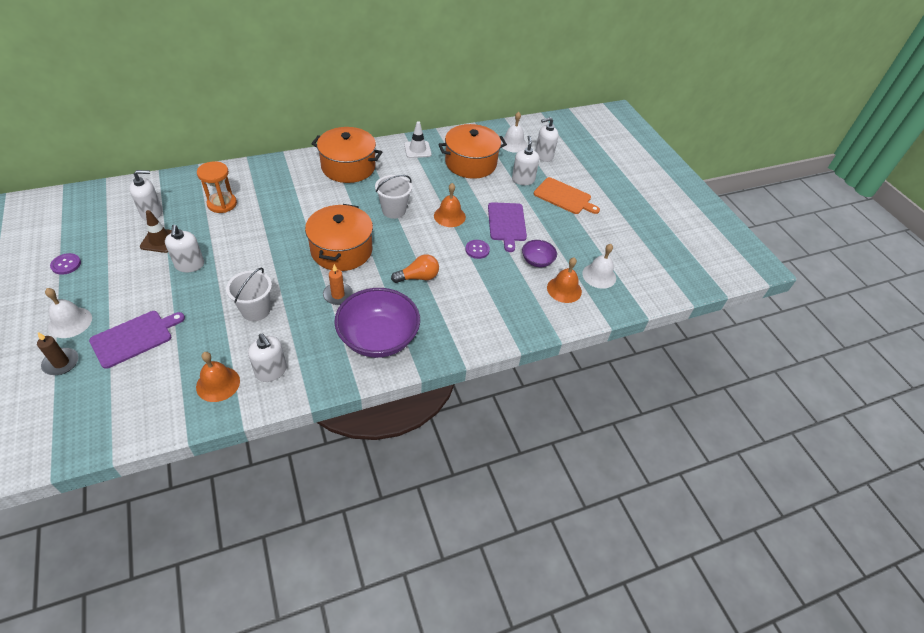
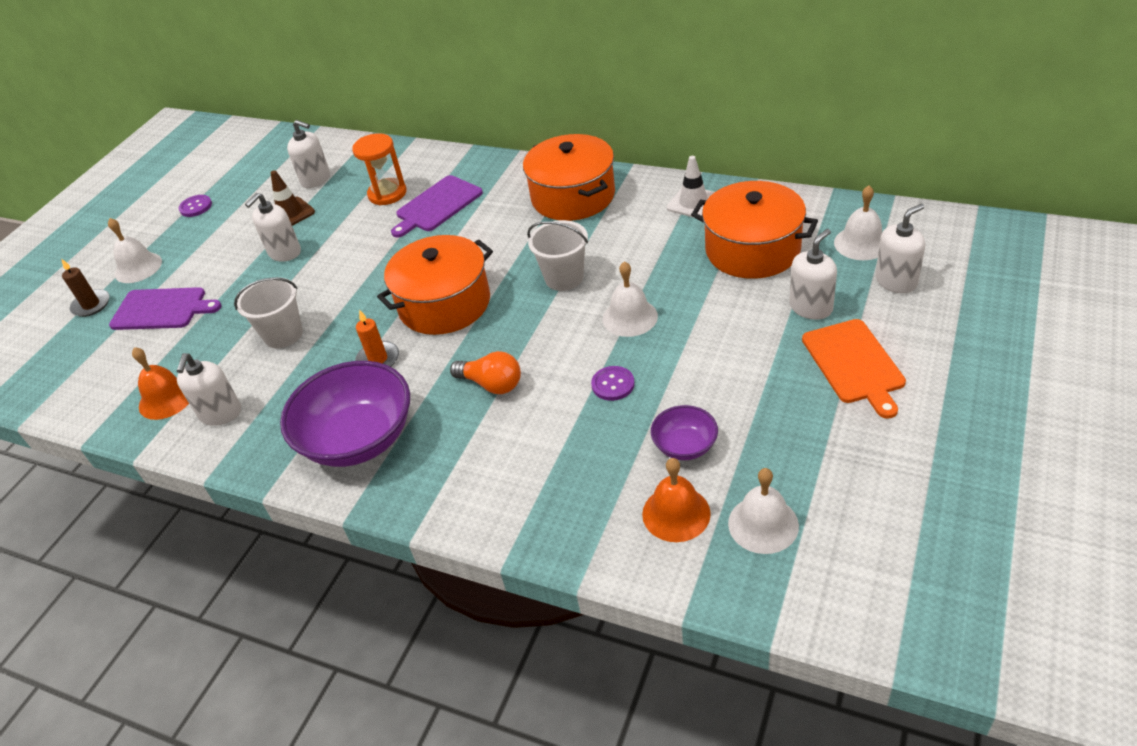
camera: 55 degrees right, 5 degrees down
orange bell [434,183,466,227] -> white bell [603,261,658,337]
purple cutting board [488,202,527,252] -> purple cutting board moved to [391,175,483,237]
white soap dispenser [535,117,559,162] -> white soap dispenser turned 120 degrees clockwise [875,204,925,293]

